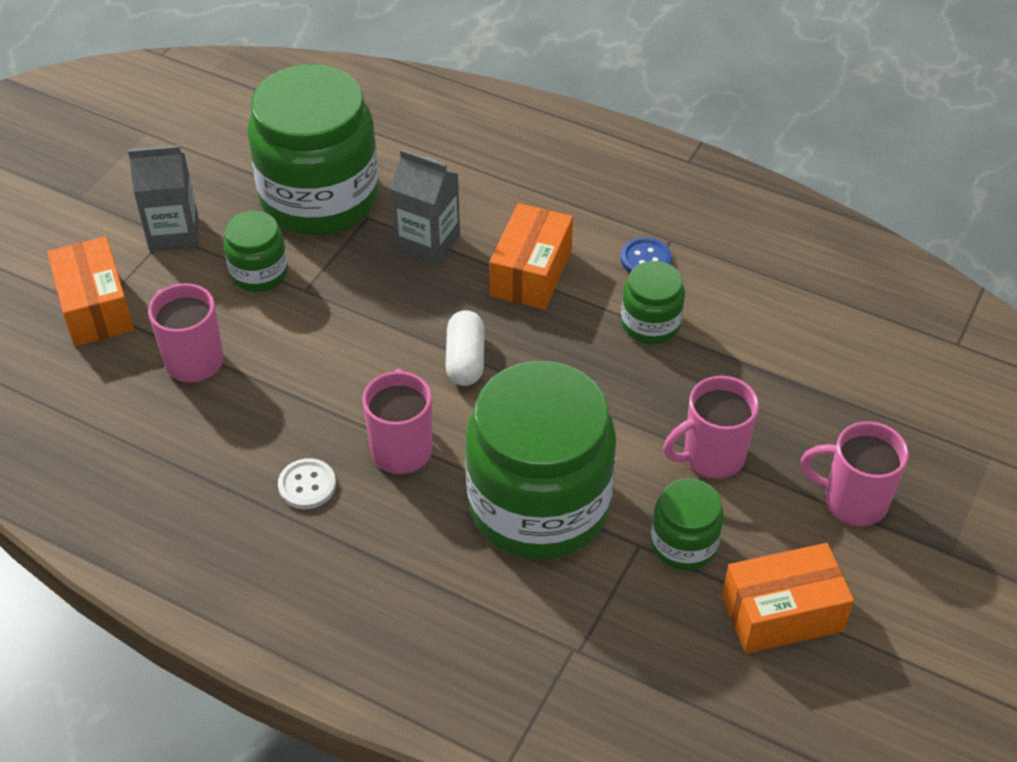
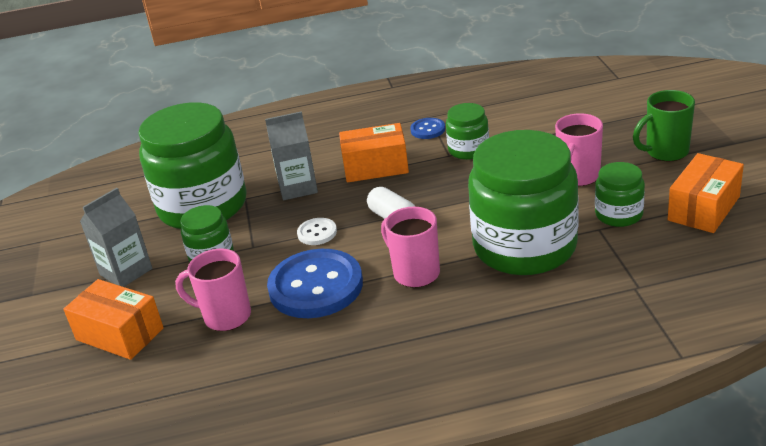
camera: 35 degrees left, 15 degrees down
white button [278,458,336,509] -> white button moved to [297,218,337,245]
orange box [489,203,573,310] -> orange box turned 75 degrees counterclockwise [339,123,409,183]
pink mug [801,421,909,526] -> green mug [633,90,695,161]
none -> blue button [267,249,363,318]

